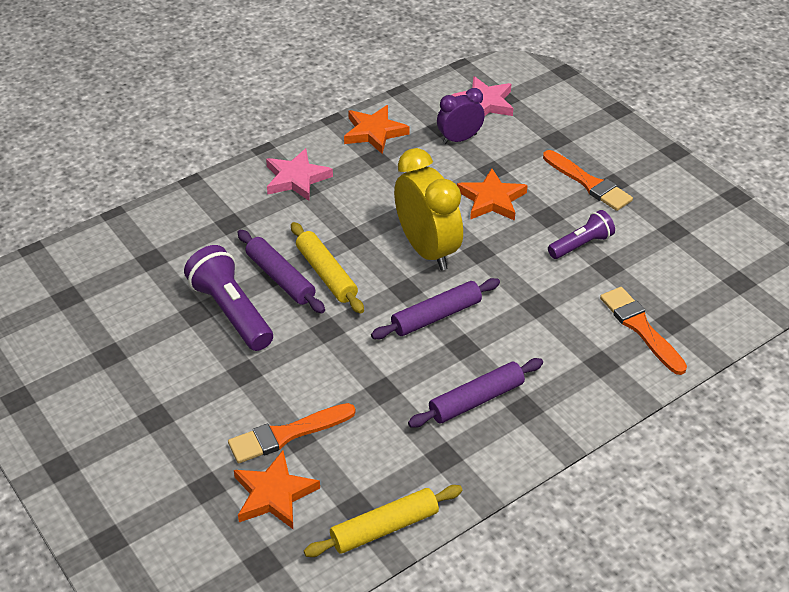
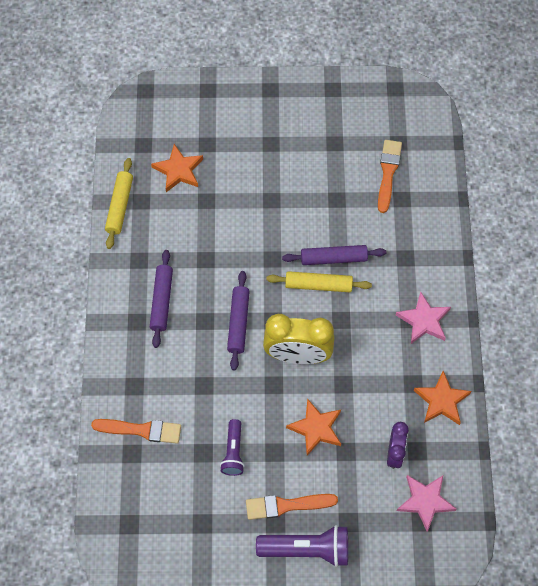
camera: 125 degrees right, 20 degrees up
purple flashlight [184,245,273,351] -> purple flashlight moved to [256,525,348,567]
orange brush [228,403,356,463] -> orange brush moved to [378,140,402,213]

